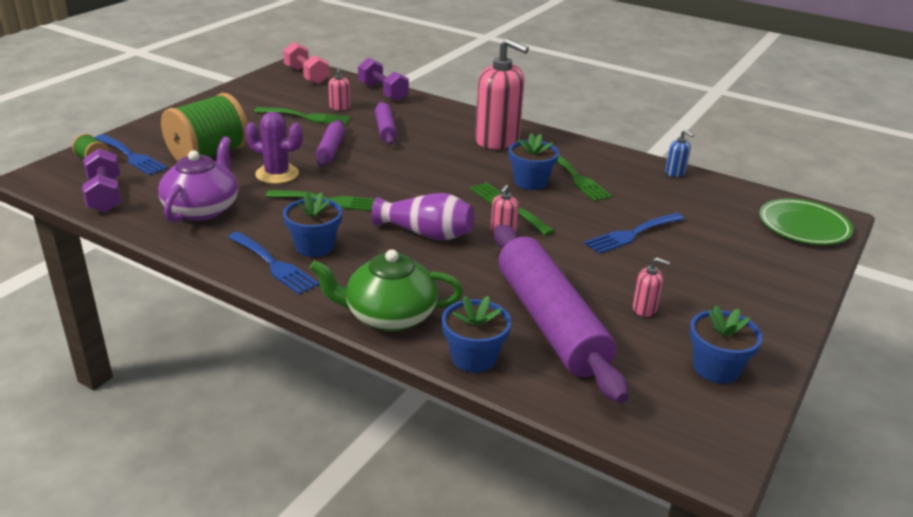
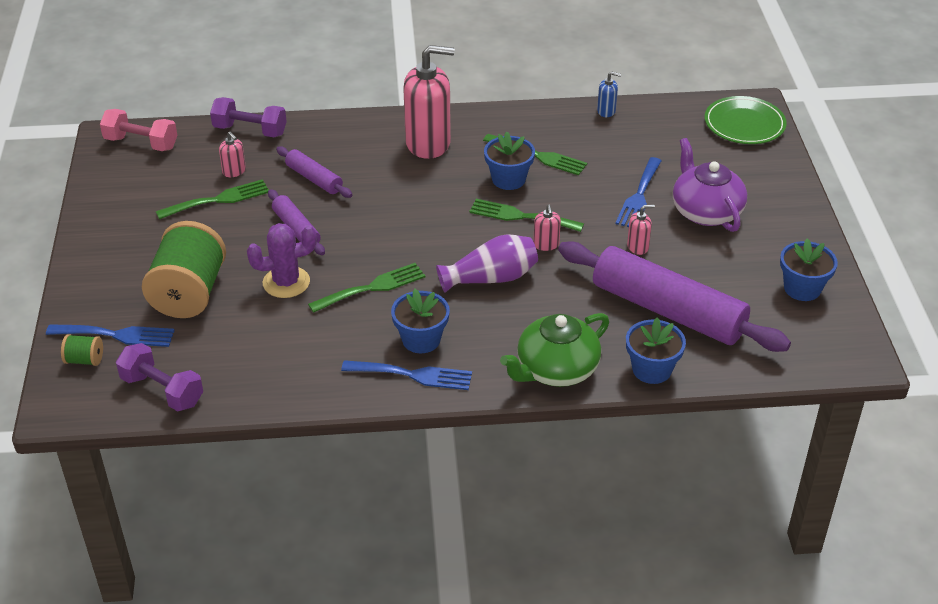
camera: 35 degrees left, 10 degrees up
purple teapot [158,136,238,222] -> purple teapot moved to [673,138,747,232]
pink soap dispenser [633,258,670,317] -> pink soap dispenser moved to [627,204,655,255]

